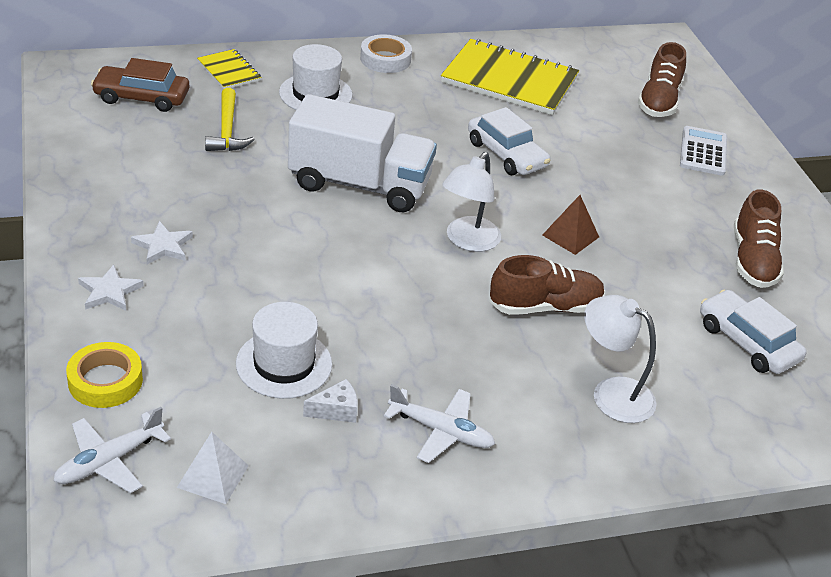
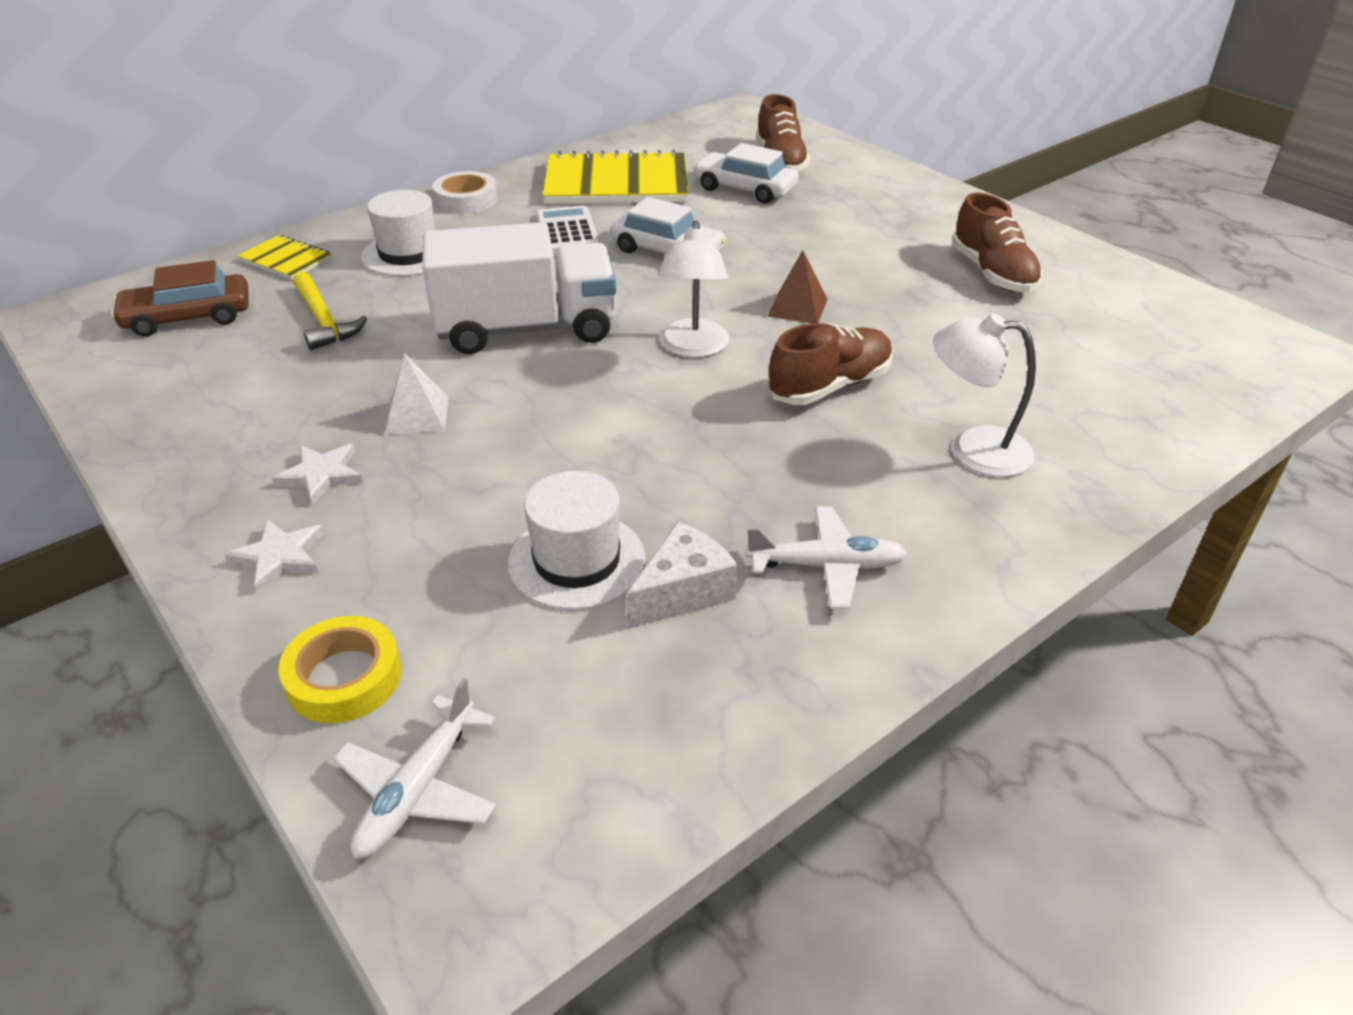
camera: 20 degrees left, 0 degrees up
white pyramid [177,432,249,504] -> white pyramid moved to [385,353,449,435]
white cheese [303,379,358,423] -> white cheese [626,522,738,628], size x1.50
white calculator [680,126,727,176] -> white calculator moved to [536,206,600,253]
white car [700,290,807,374] -> white car moved to [693,143,799,204]

